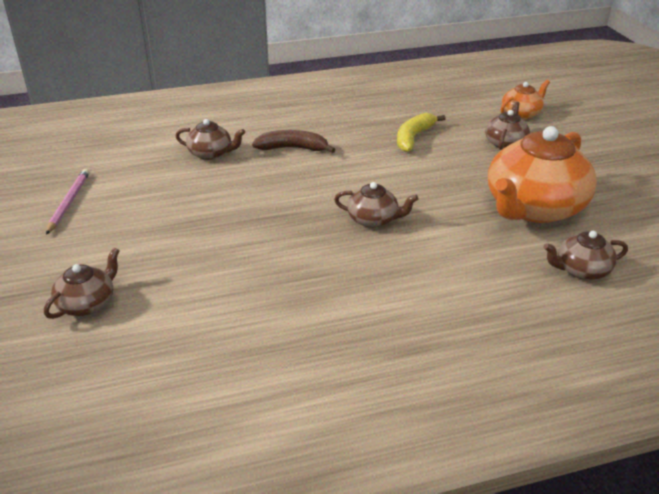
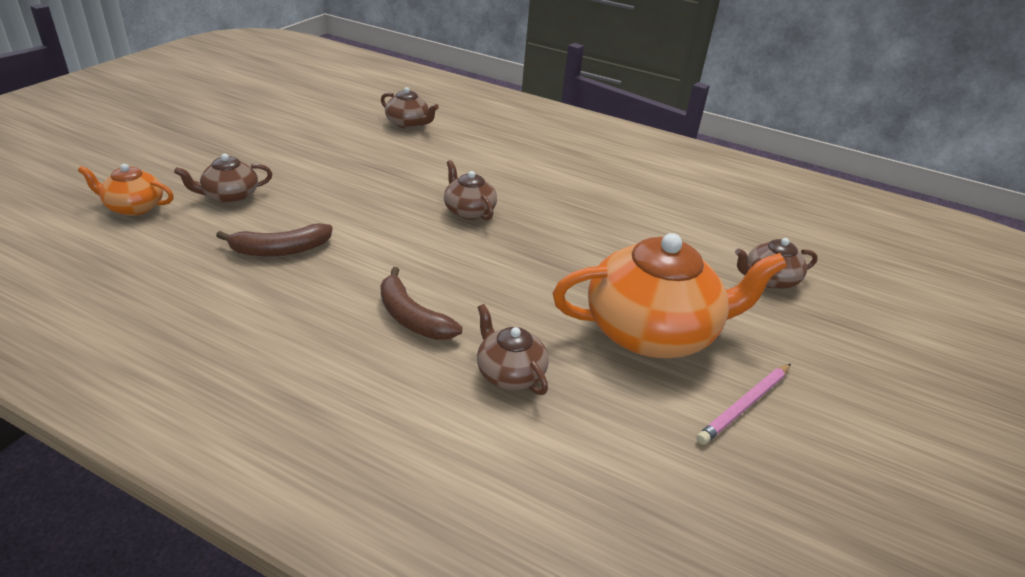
camera: 140 degrees left, 0 degrees up
yellow banana [397,113,446,152] -> brown banana [216,223,332,256]
orange teapot [488,126,597,223] -> orange teapot moved to [552,233,787,358]

